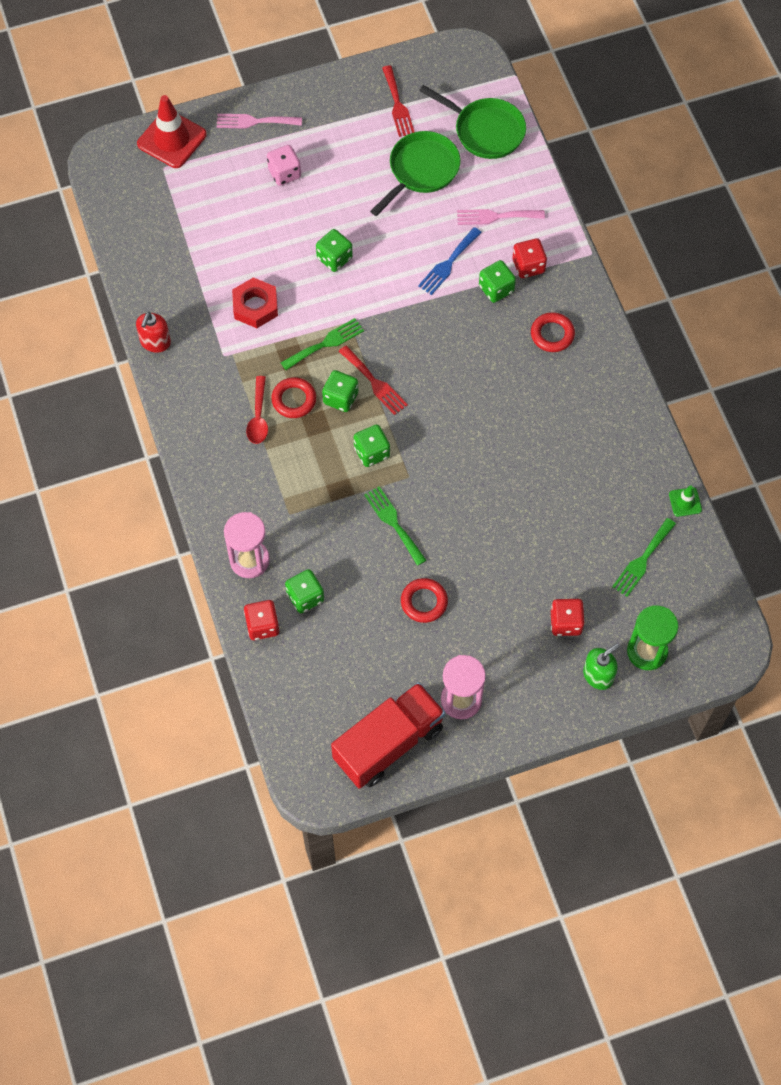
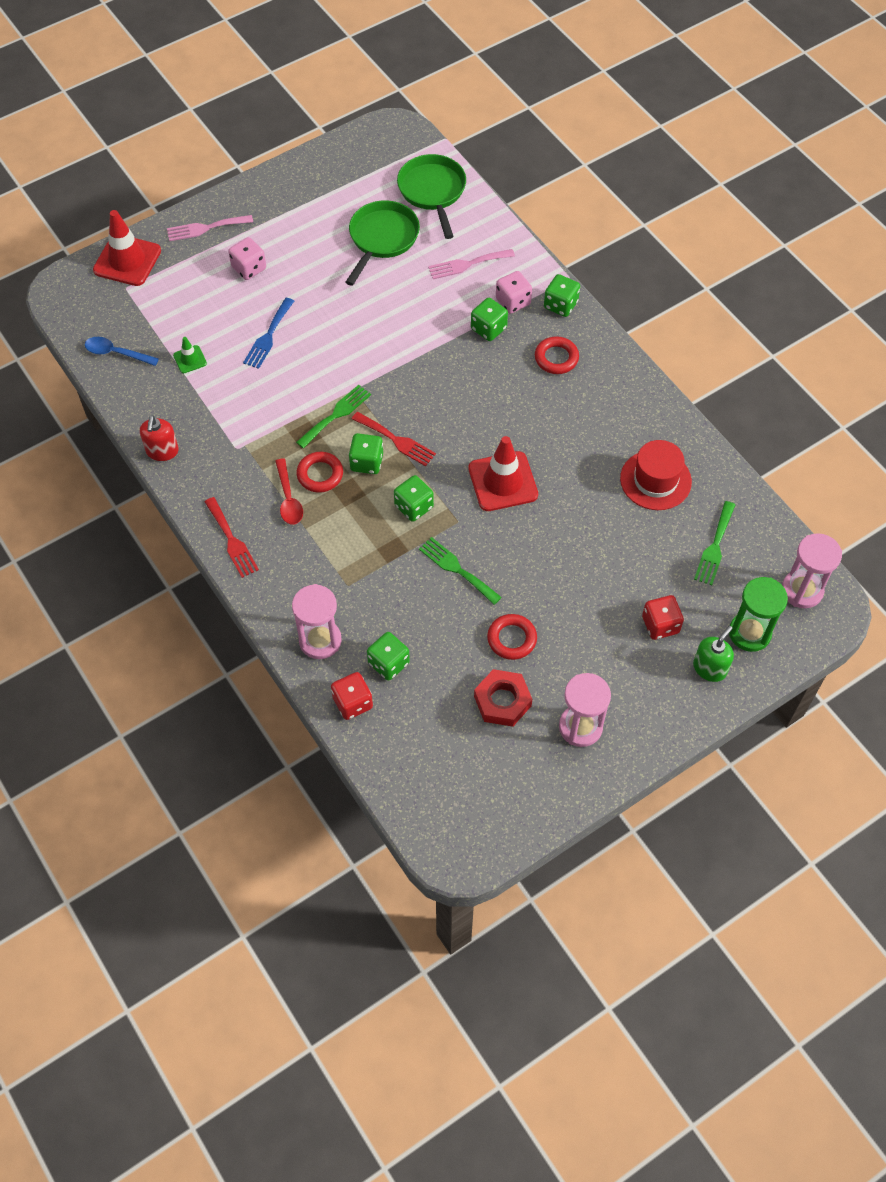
camera: 15 degrees left, 5 degrees down
red nut [232,277,278,328] -> red nut moved to [474,669,532,727]
green dice [316,229,353,272] -> green dice moved to [544,274,580,317]
red truck [331,682,445,789] -> none
red fork [382,65,414,137] -> red fork moved to [205,497,259,578]
blue fork [418,227,482,295] -> blue fork moved to [243,298,294,369]
green pan [419,85,526,159] -> green pan turned 120 degrees counterclockwise [397,154,466,239]
red dice [513,238,547,278] -> pink dice [496,271,532,314]
green traffic cone [669,485,702,517] -> green traffic cone moved to [173,337,207,373]
none -> blue spoon [85,337,159,366]
none -> red traffic cone [468,436,538,511]
none -> red hat [620,440,692,510]
none -> pink hourglass [782,533,842,608]

